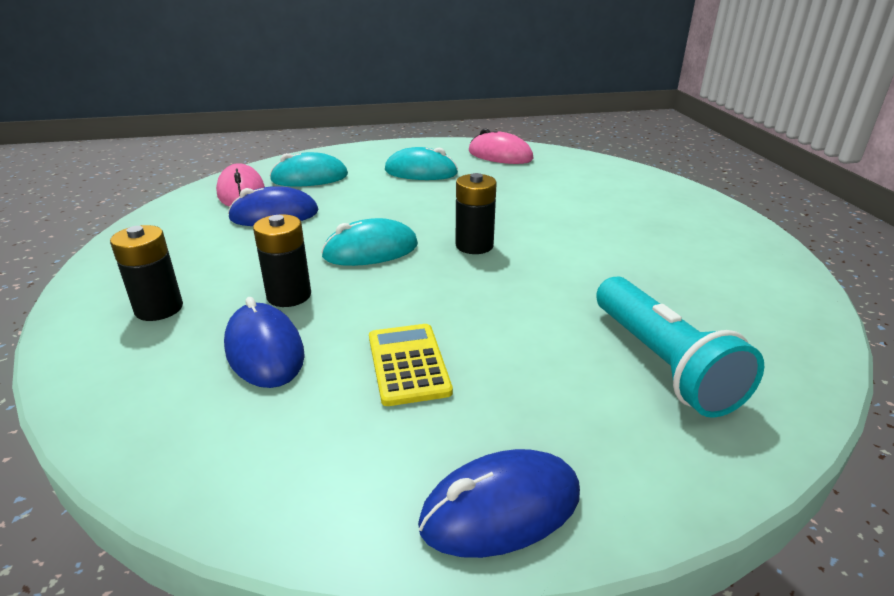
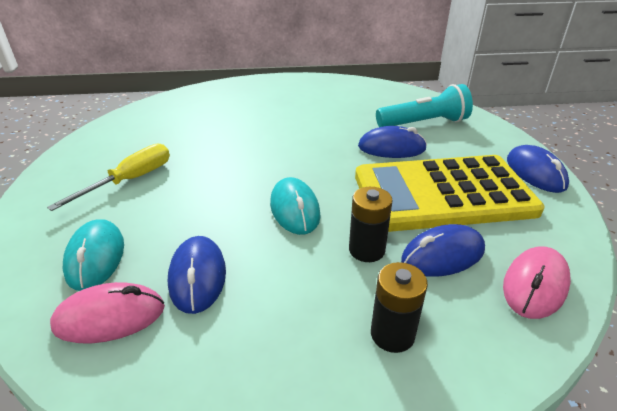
camera: 85 degrees left, 5 degrees up
yellow calculator [369,324,453,406] -> yellow calculator [355,155,545,232], size x2.41
turquoise mouse [385,147,458,180] -> yellow screwdriver [47,144,170,211]
black battery [455,173,497,254] -> none
pink mouse [469,128,533,164] -> pink mouse moved to [503,247,571,319]
none -> blue mouse [358,126,427,158]

